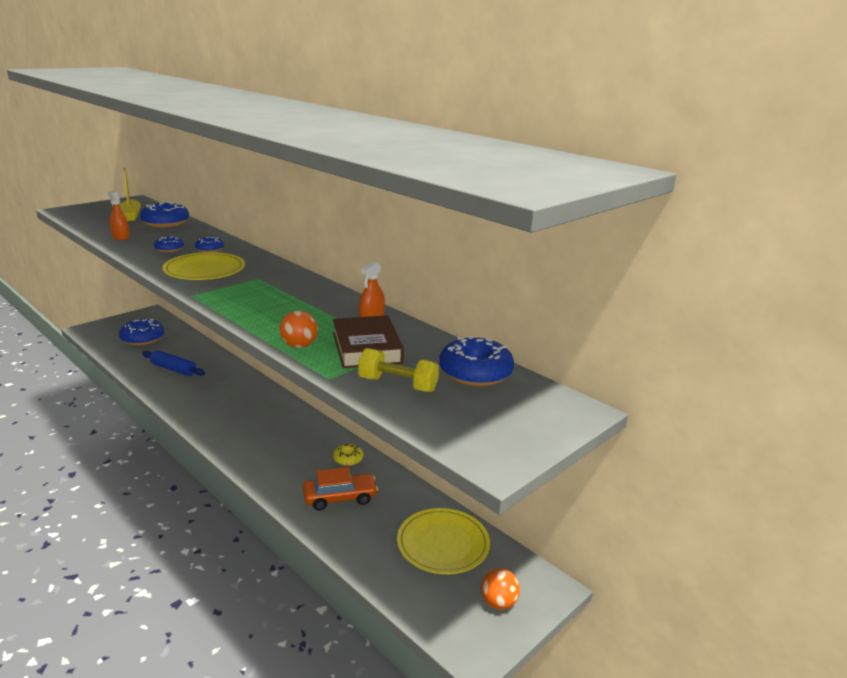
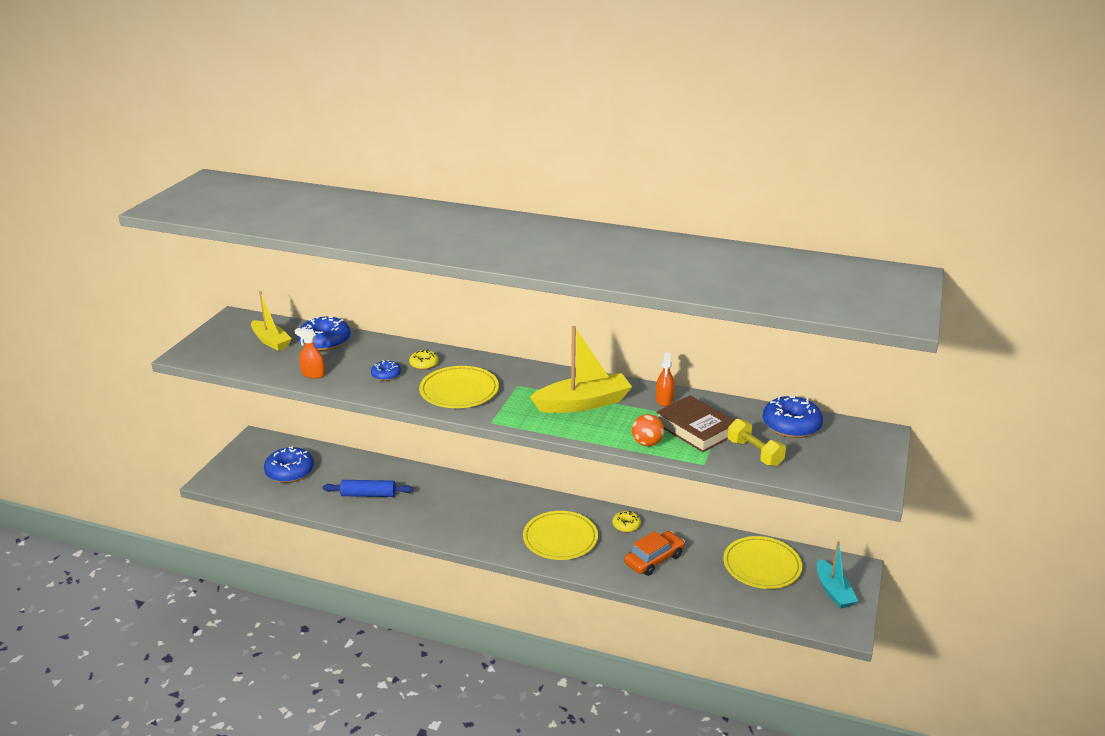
camera: 25 degrees left, 5 degrees up
blue donut [195,237,224,252] -> yellow donut [409,350,439,370]
yellow dumbbell [358,348,439,392] -> yellow dumbbell turned 60 degrees clockwise [727,419,786,466]
orange ball [481,568,520,610] -> turquoise boat [817,541,858,608]
none -> yellow plate [523,511,598,560]
none -> yellow boat [530,326,632,413]

